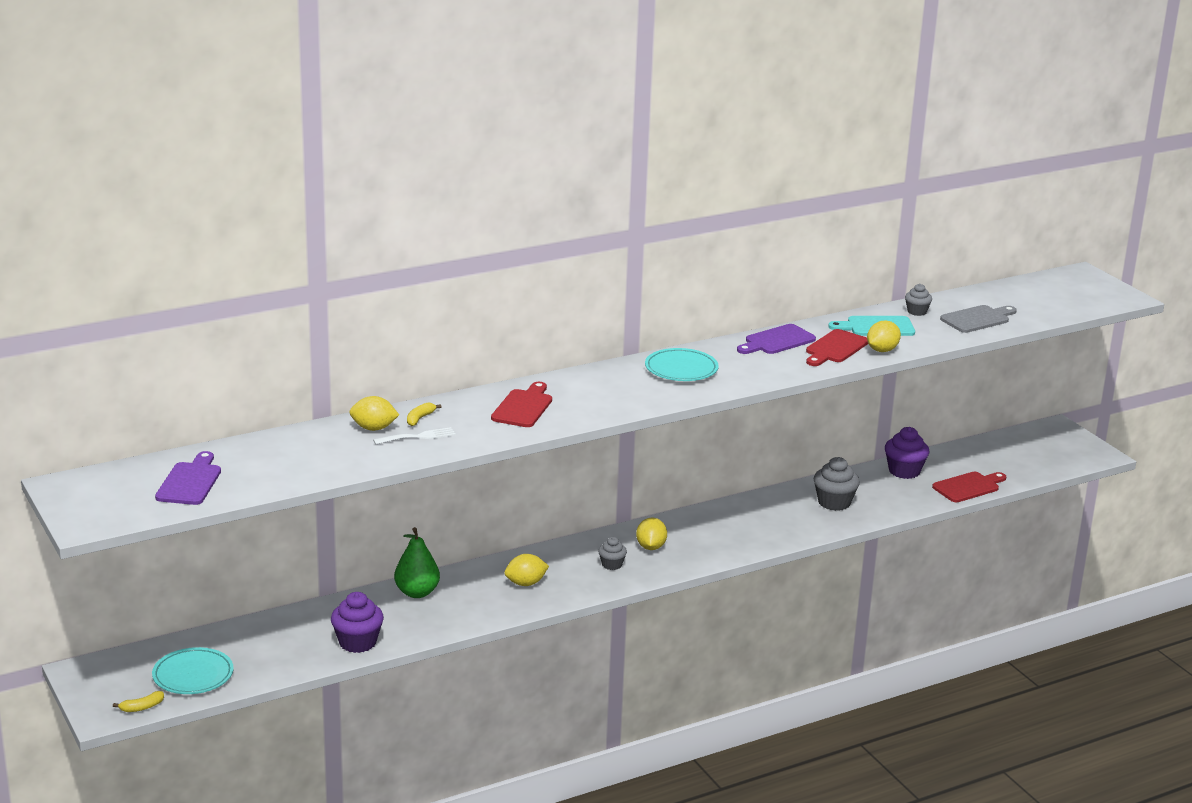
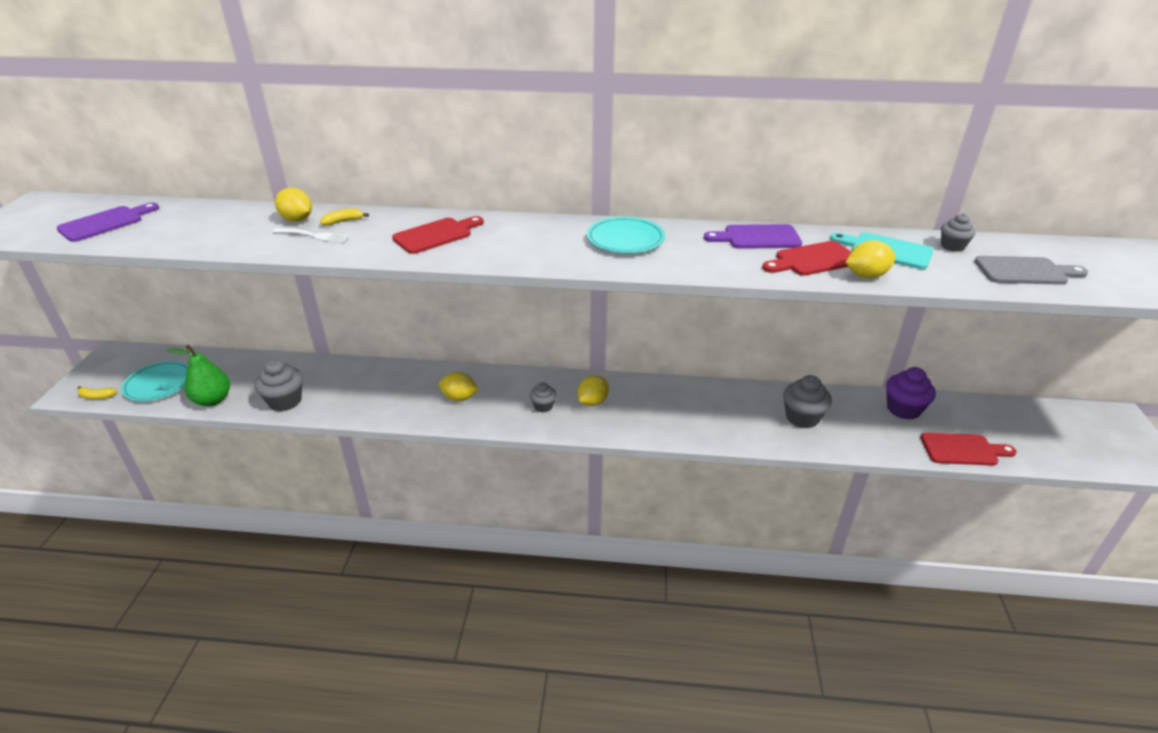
camera: 35 degrees right, 10 degrees up
purple cupcake [331,592,384,653] -> grey cupcake [255,359,303,411]
green pear [394,527,440,598] -> green pear moved to [167,345,230,406]

